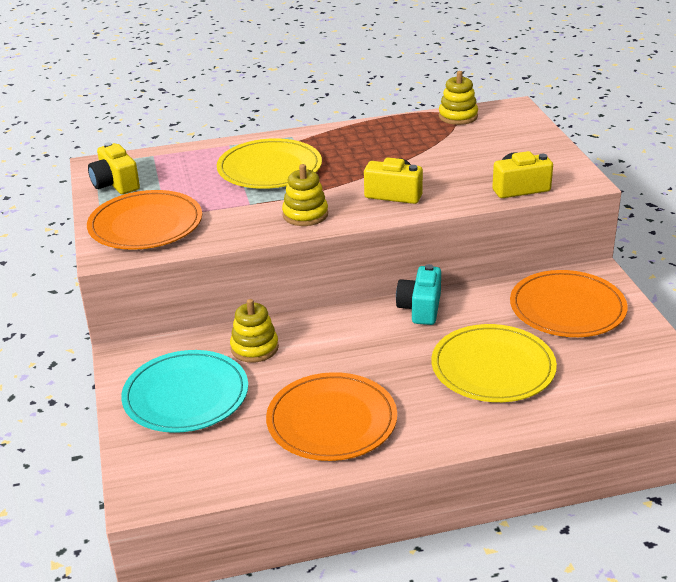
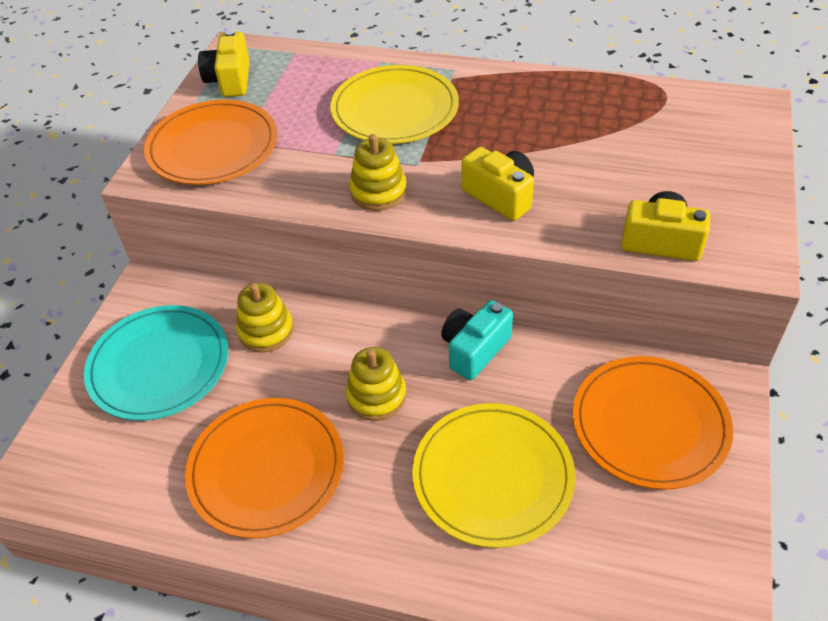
camera: 30 degrees right, 15 degrees up
yellow stacking toy [439,71,478,125] -> yellow stacking toy moved to [346,347,407,421]

